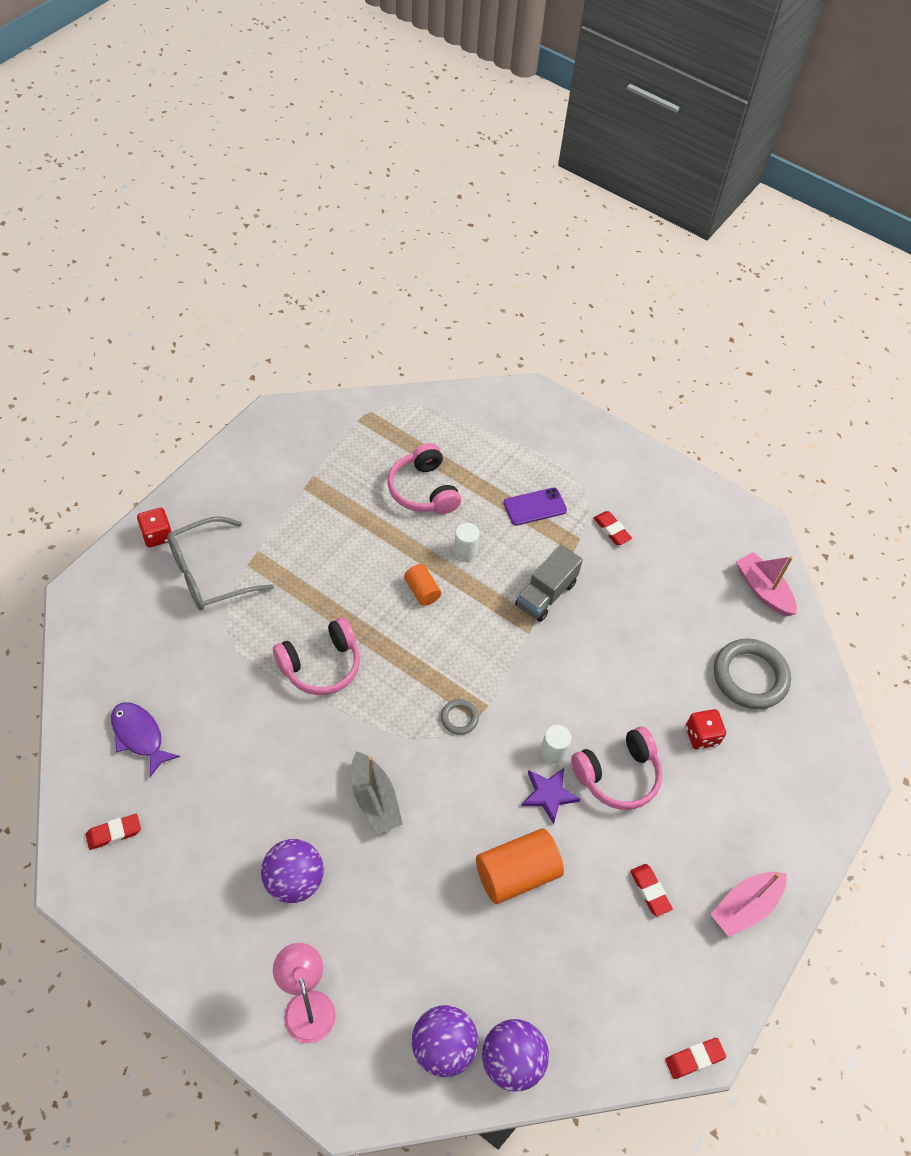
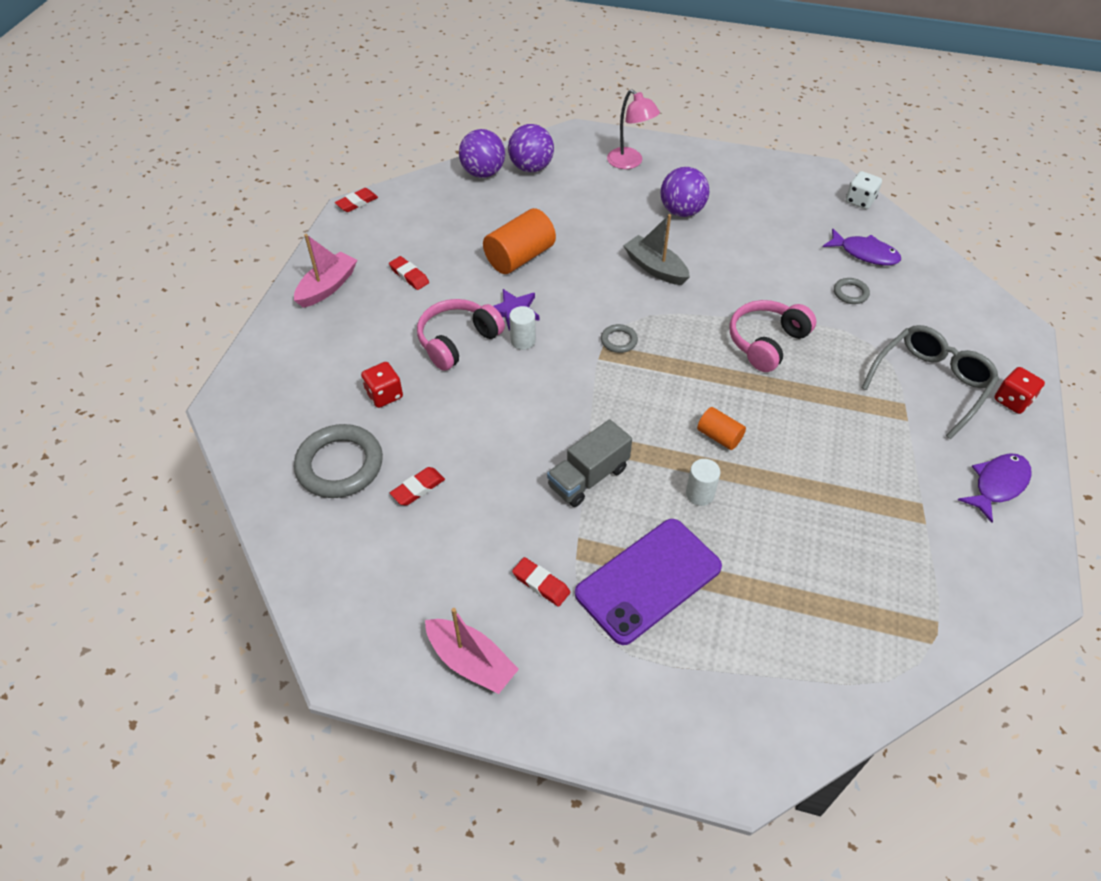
camera: 165 degrees right, 5 degrees down
red eraser [86,814,141,850] -> red eraser moved to [390,467,445,506]
pink headphones [387,443,461,514] -> none
purple phone [504,488,567,526] -> purple phone [575,519,722,645], size x1.78
grey truck [515,545,583,622] -> grey truck turned 150 degrees counterclockwise [547,419,632,507]
pink boat [736,552,797,616] -> pink boat moved to [425,608,519,694]
none -> grey ring [834,278,870,304]
none -> white dice [846,171,882,209]
none -> purple fish [958,453,1032,523]

